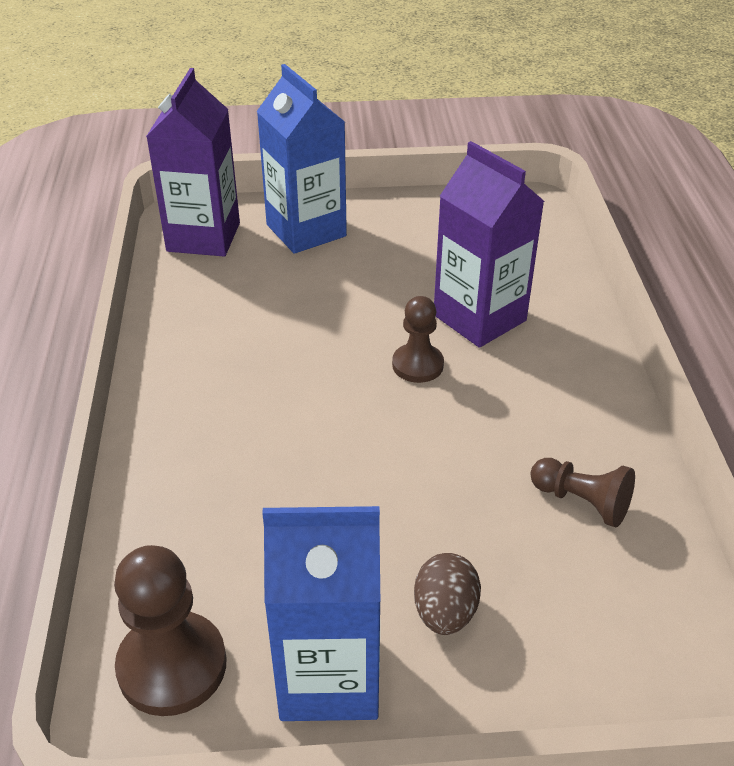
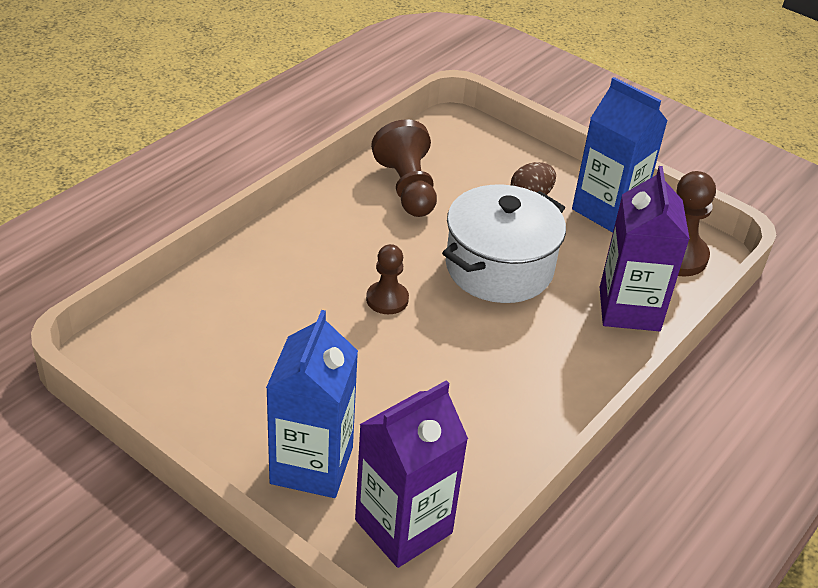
camera: 140 degrees left, 0 degrees up
purple carton [434,141,544,348] -> purple carton moved to [600,166,690,331]
brown pawn [531,458,635,527] -> brown pawn [371,119,437,217], size x1.57
none -> white pot [442,185,566,303]

